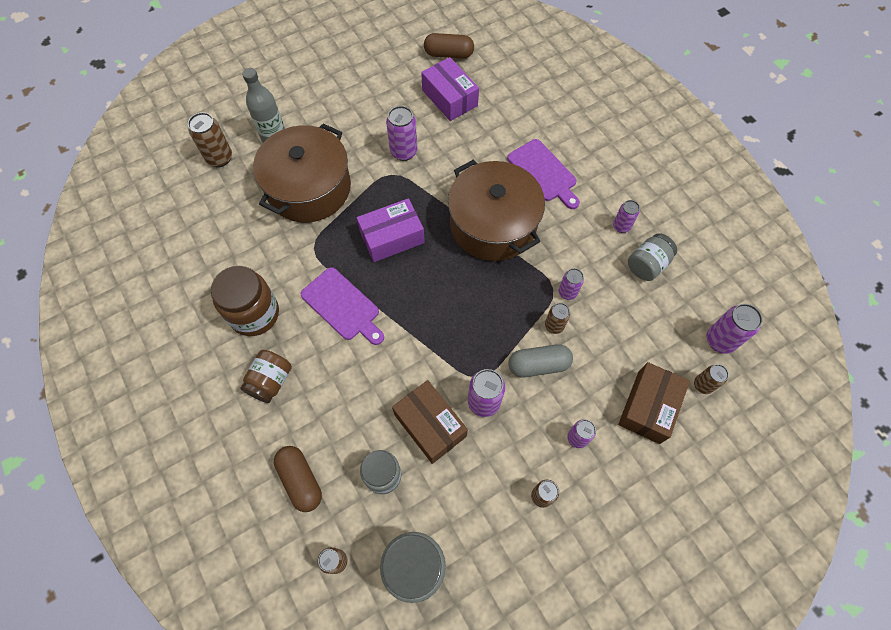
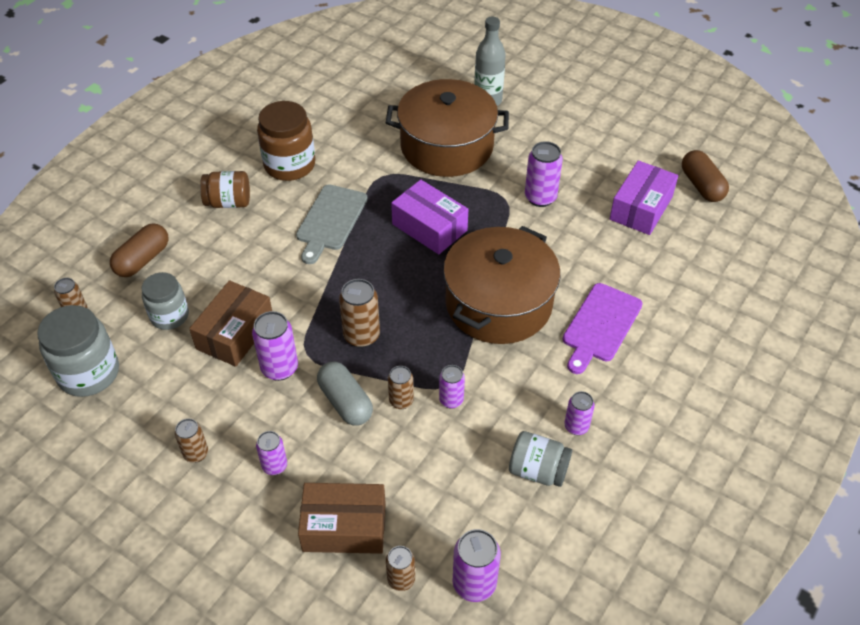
camera: 65 degrees right, 15 degrees down
brown can [188,112,232,167] -> brown can moved to [339,279,380,348]
purple cutting board [301,267,384,345] -> grey cutting board [296,184,368,264]

